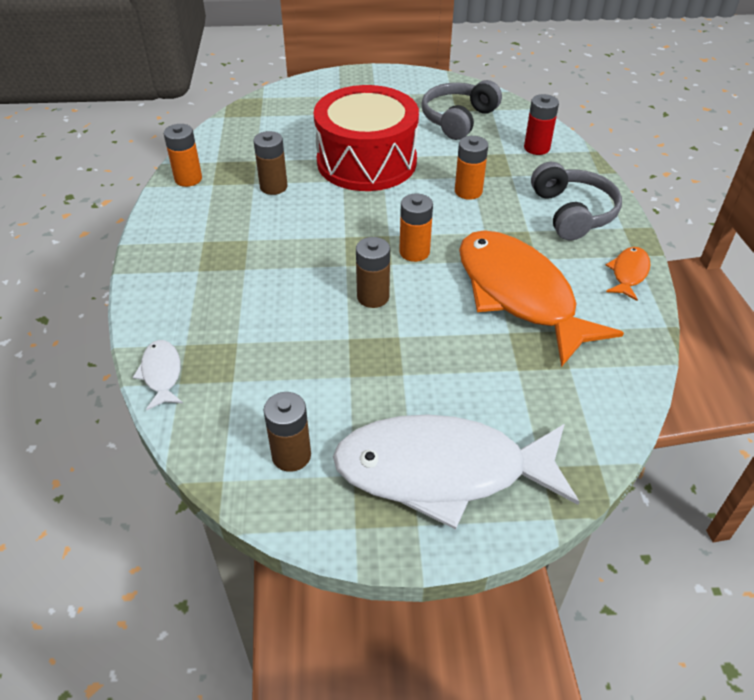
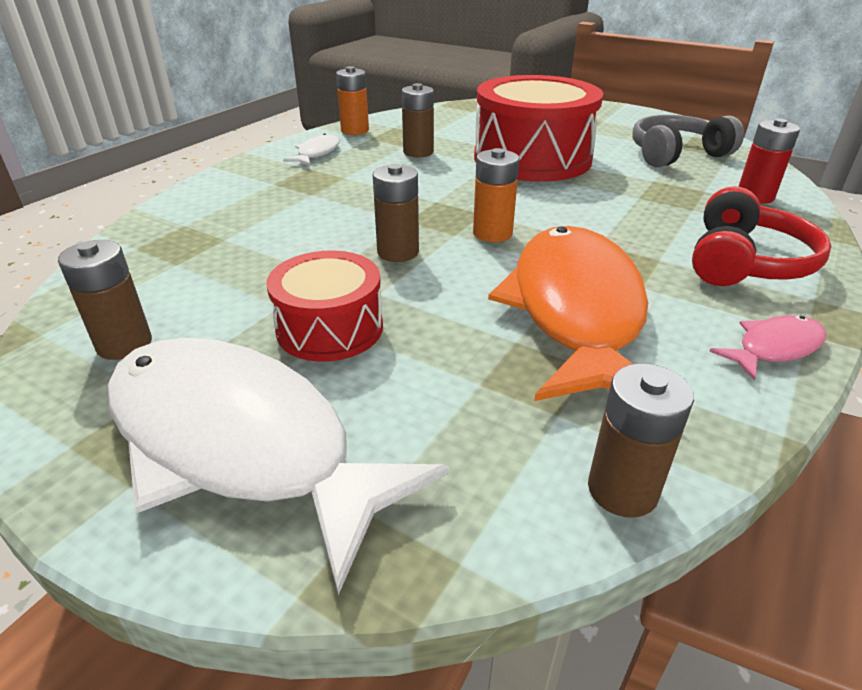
camera: 35 degrees right, 10 degrees down
white fish [133,340,183,410] -> white fish moved to [283,133,340,165]
orange battery [455,136,488,200] -> none
grey headphones [531,162,622,240] -> red headphones [692,186,831,286]
orange fish [606,247,651,301] -> pink fish [709,315,826,381]
none -> red drum [267,251,383,362]
none -> brown battery [588,363,694,518]

